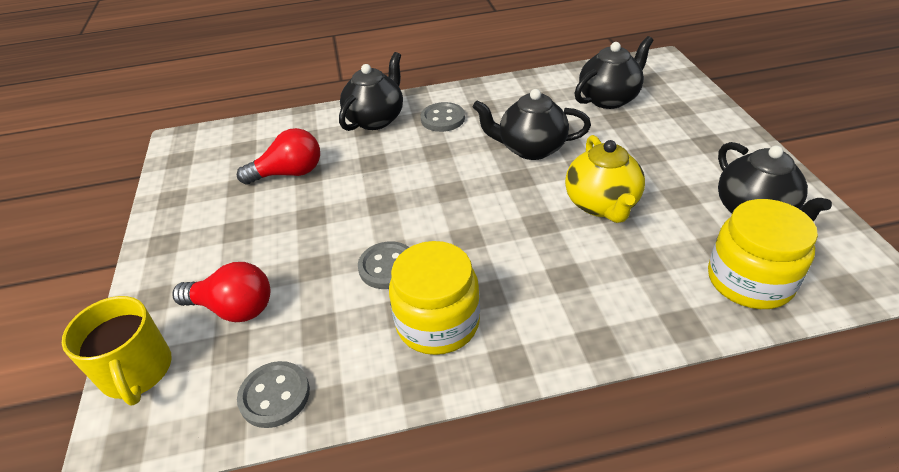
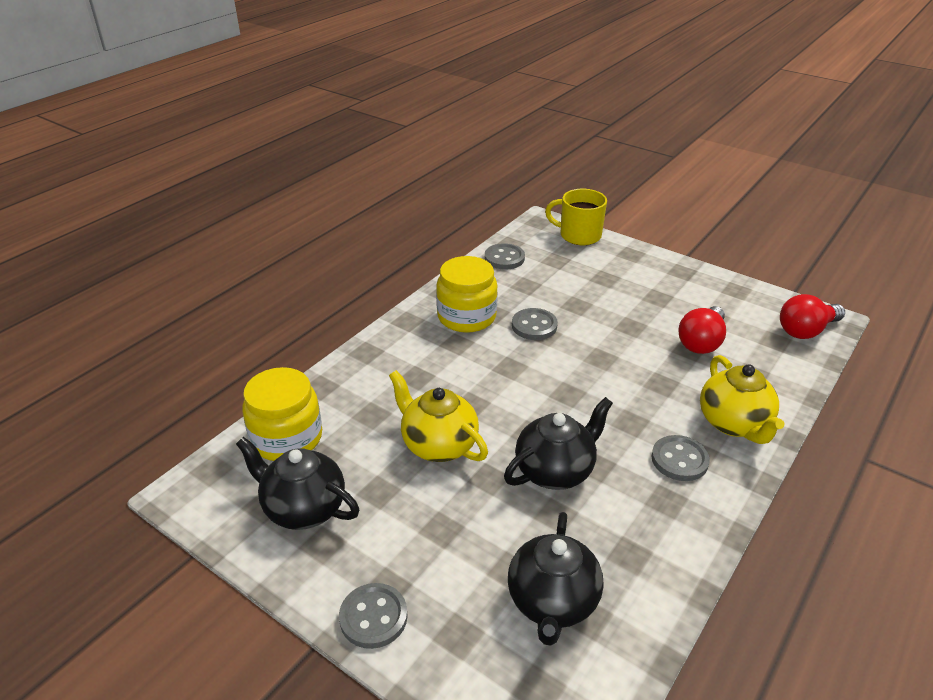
camera: 135 degrees right, 5 degrees down
red light bulb [172,262,270,322] -> red light bulb moved to [780,294,845,339]
black teapot [339,52,403,131] -> yellow teapot [700,355,785,444]
none -> grey button [339,583,408,649]

